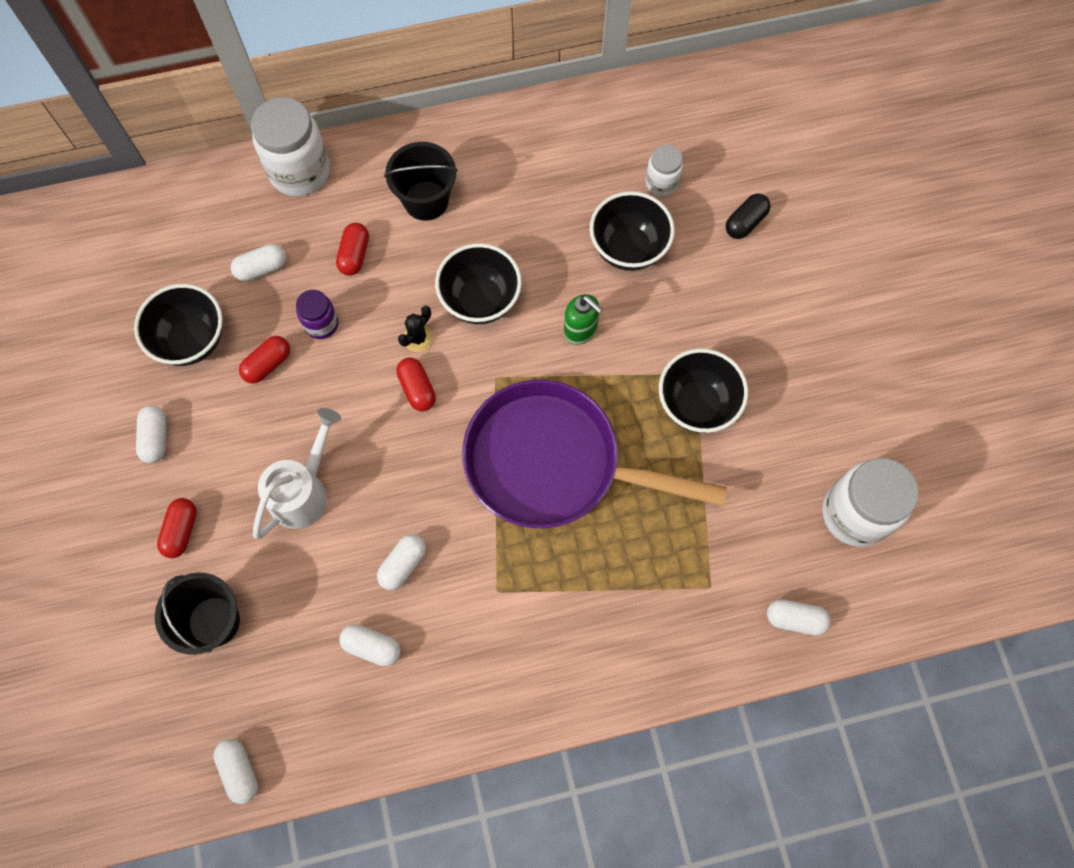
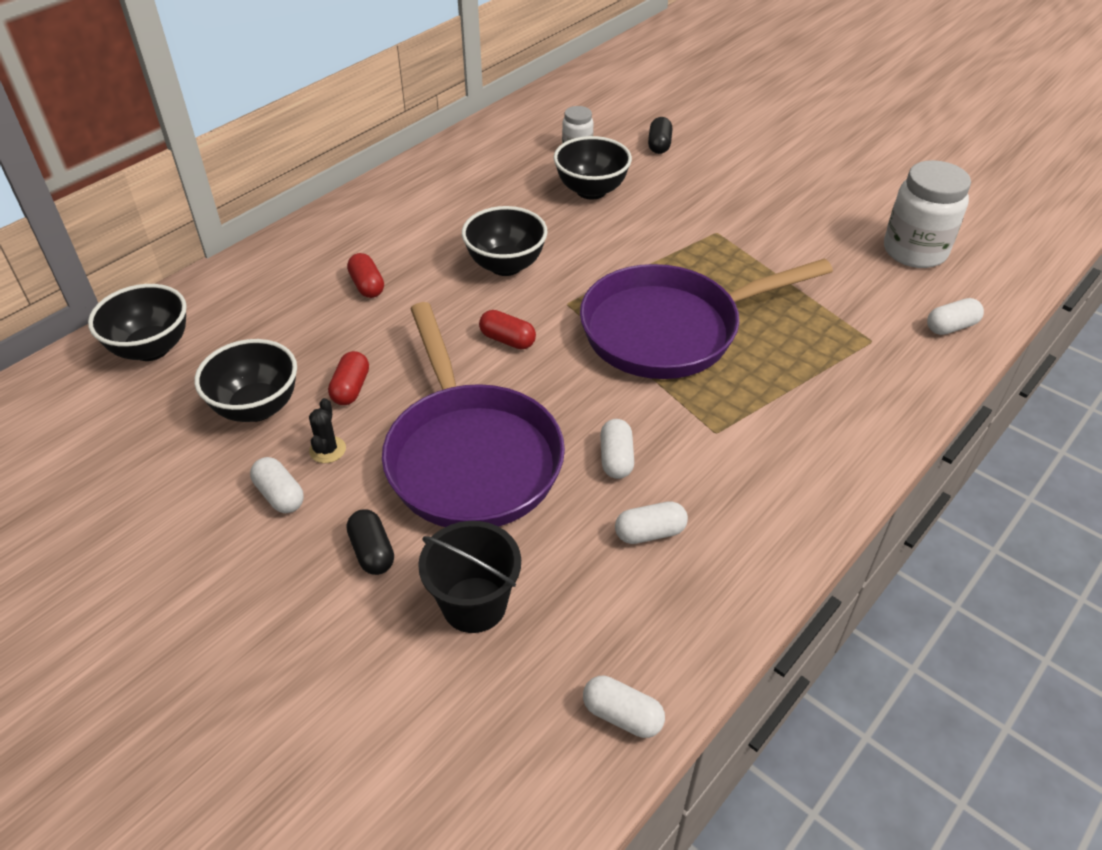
camera: 35 degrees left, 25 degrees down
red capsule [157,498,197,558] -> black capsule [347,509,394,575]
white capsule [231,244,286,281] -> none
white jar [251,97,330,196] -> none
white watering can [253,408,341,539] -> purple pan [382,302,565,527]
purple jar [296,290,338,339] -> none
black bucket [384,142,458,221] -> none
black cactus [398,306,433,352] -> black cactus moved to [309,398,346,463]
green soap dispenser [564,294,602,345] -> none
black bowl [659,349,748,433] -> black bowl moved to [88,284,187,361]

